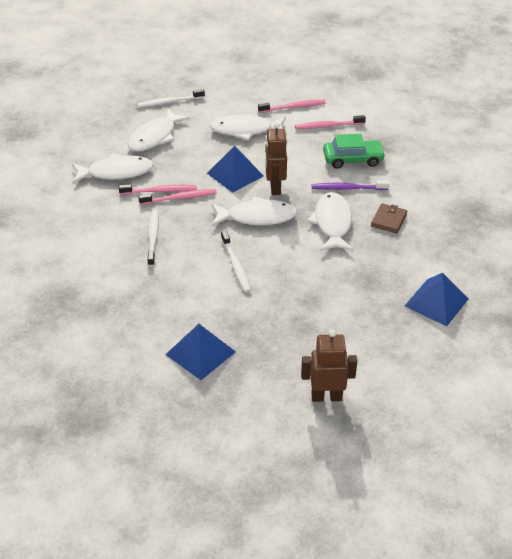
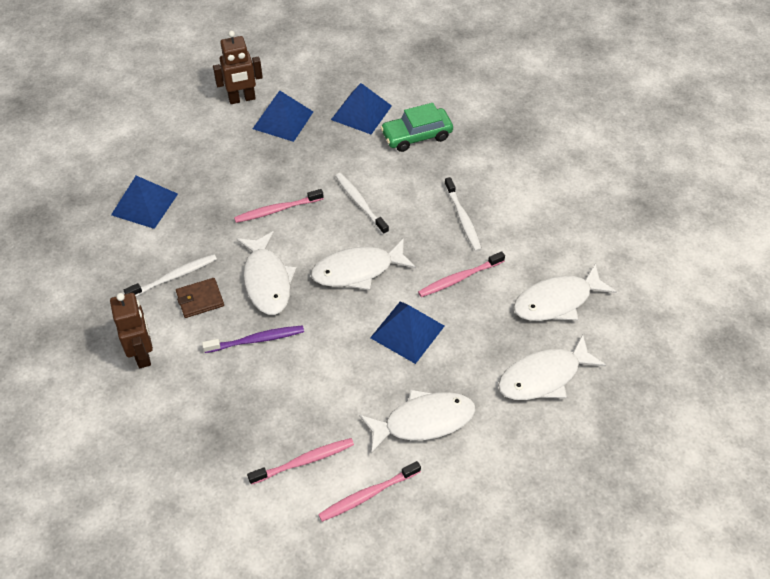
camera: 165 degrees right, 10 degrees up
pink toothbrush [119,184,197,195] -> pink toothbrush moved to [234,189,324,223]
white fish [127,108,190,152] -> white fish turned 135 degrees counterclockwise [498,334,606,400]
white toothbrush [137,89,205,108] -> white toothbrush moved to [124,254,217,297]
brown robot [265,122,287,195] -> brown robot moved to [110,293,153,368]
green car [323,134,386,169] -> green car moved to [380,103,453,152]
brown wallet [371,203,407,233] -> brown wallet turned 60 degrees clockwise [176,278,224,318]
none -> blue pyramid [253,91,313,142]

